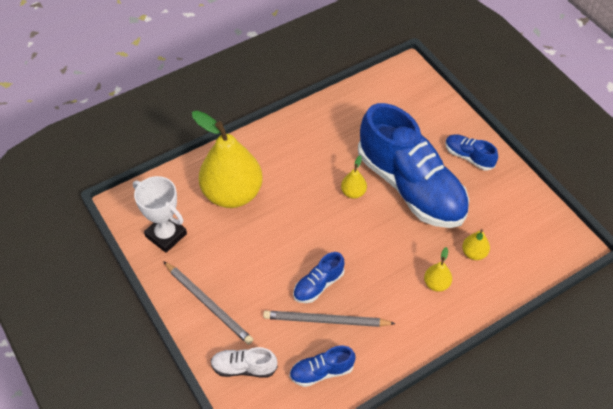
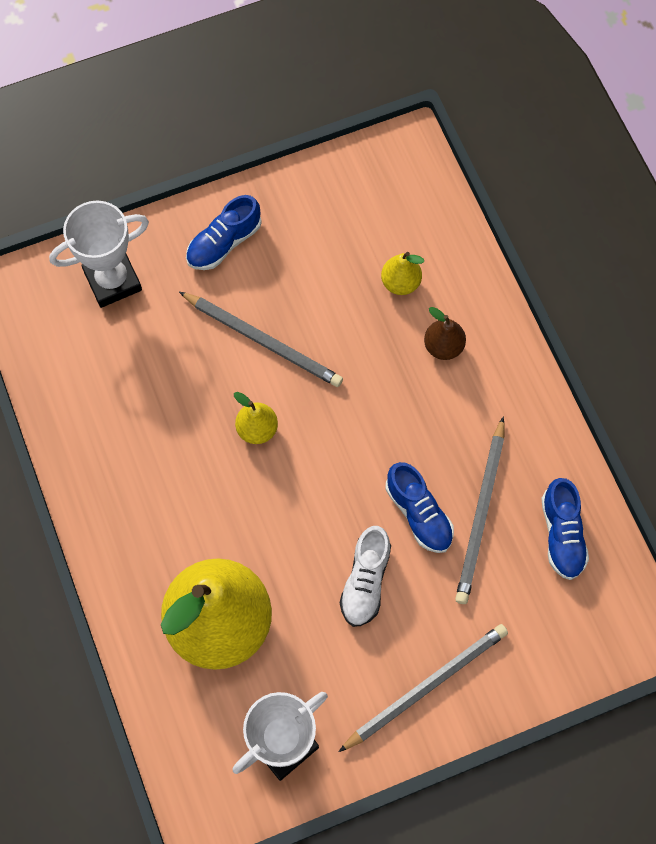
camera: 80 degrees left, 15 degrees up
white shoe [210,347,278,378] -> white shoe moved to [340,526,391,627]
blue shoe [358,103,469,228] -> grey pencil [179,292,343,387]
yellow pear [424,247,452,292] -> brown pear [424,307,466,360]
none -> white trophy [49,201,149,308]

